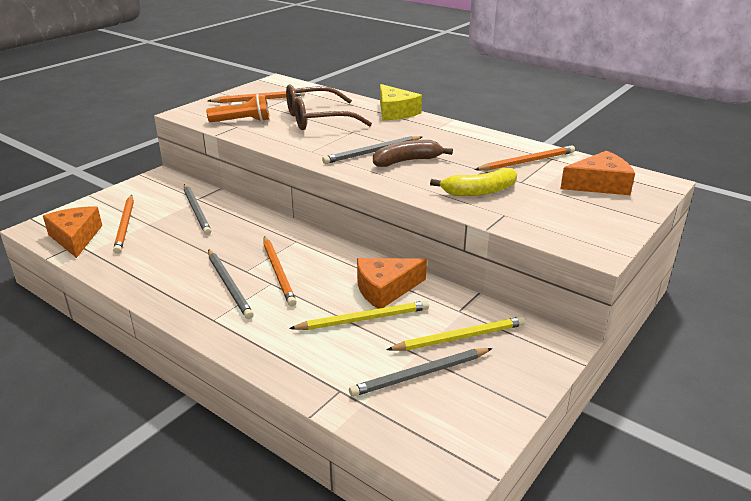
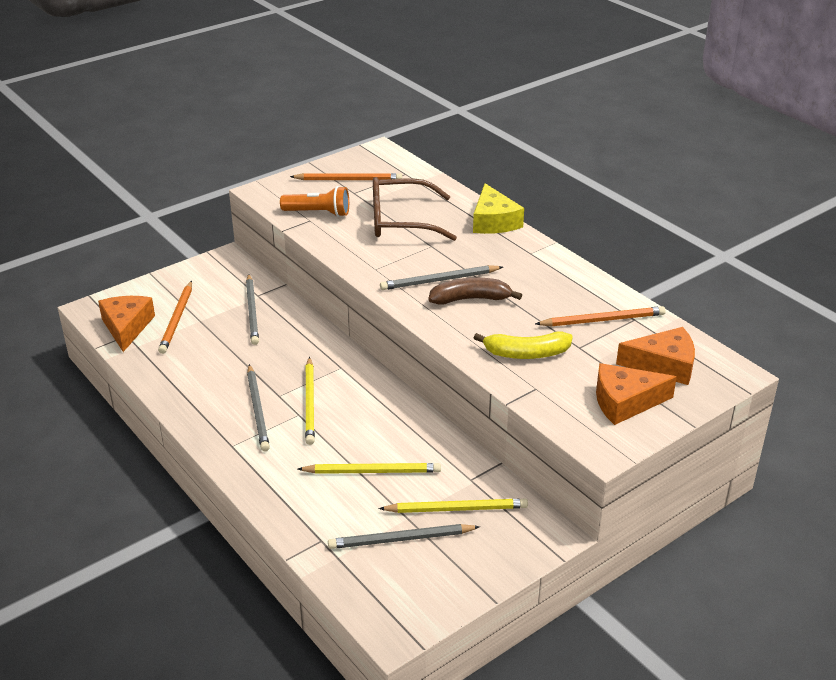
camera: 15 degrees right, 5 degrees up
orange pencil [263,236,297,306] -> yellow pencil [305,357,315,445]
orange cheese [357,258,427,309] -> orange cheese moved to [596,363,677,425]

